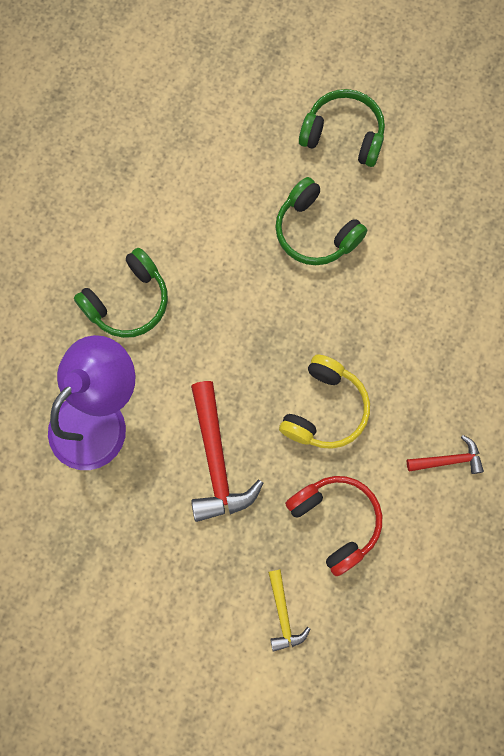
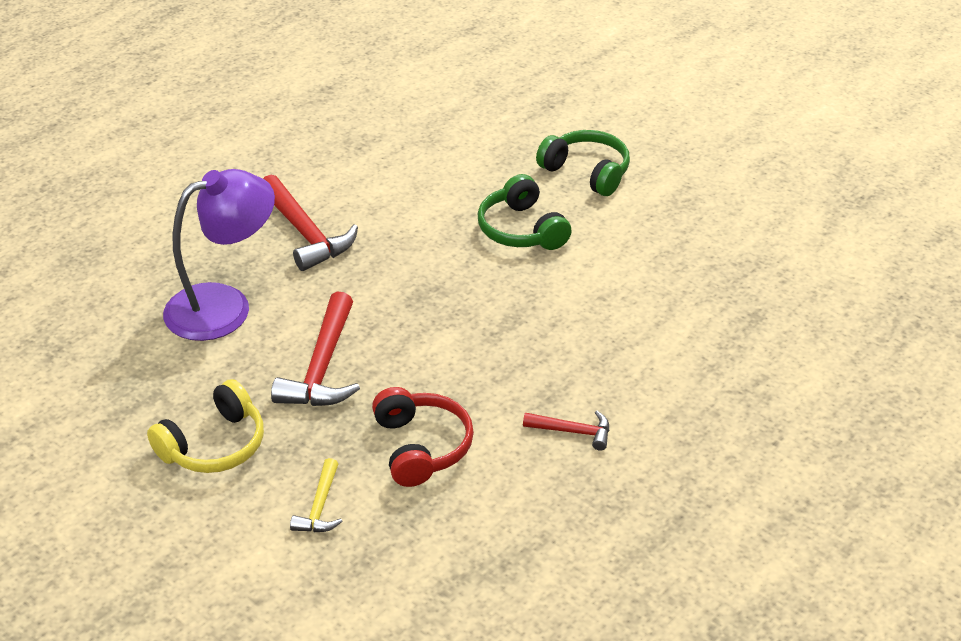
camera: 20 degrees right, 35 degrees down
green headphones [74,248,168,338] -> red hammer [263,175,358,271]
yellow headphones [279,354,370,449] -> yellow headphones moved to [147,379,264,473]

